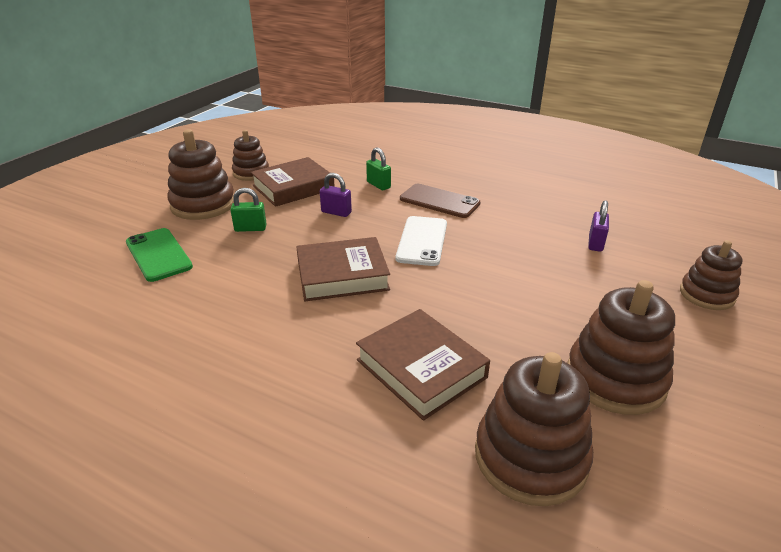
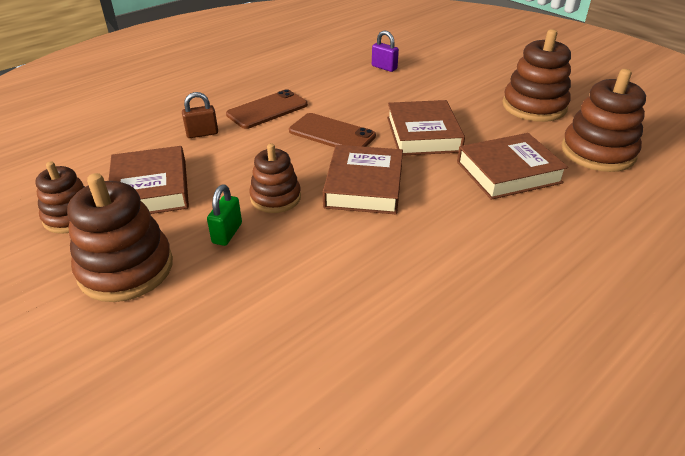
camera: 70 degrees left, 5 degrees up
green phone [126,228,193,282] -> none
purple padlock [320,173,352,217] -> none
green padlock [366,147,391,190] -> brown padlock [182,92,218,138]
white phone [396,216,447,266] -> brown phone [289,113,376,147]
brown stacking toy [680,240,742,310] -> brown stacking toy moved to [249,144,301,213]
none -> brown book [387,100,465,156]

